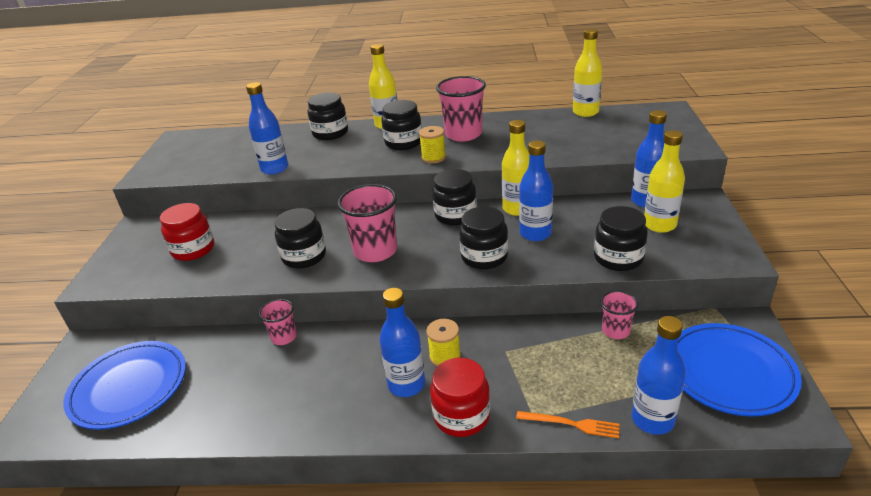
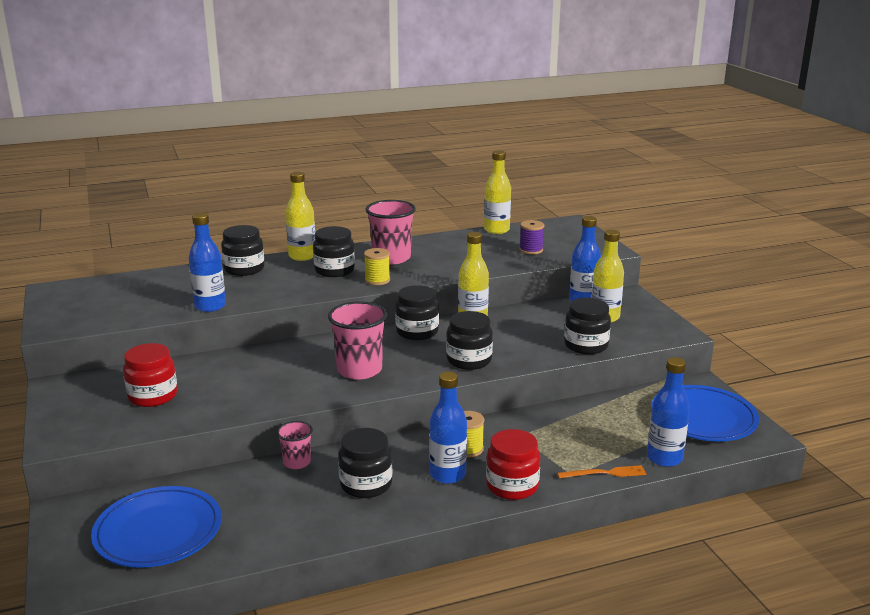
camera: 25 degrees left, 10 degrees down
black jar [275,208,326,269] -> black jar moved to [338,428,393,498]
blue bottle [519,140,553,241] -> none
pink cup [601,291,638,339] -> none
none -> purple spool [519,220,544,254]

